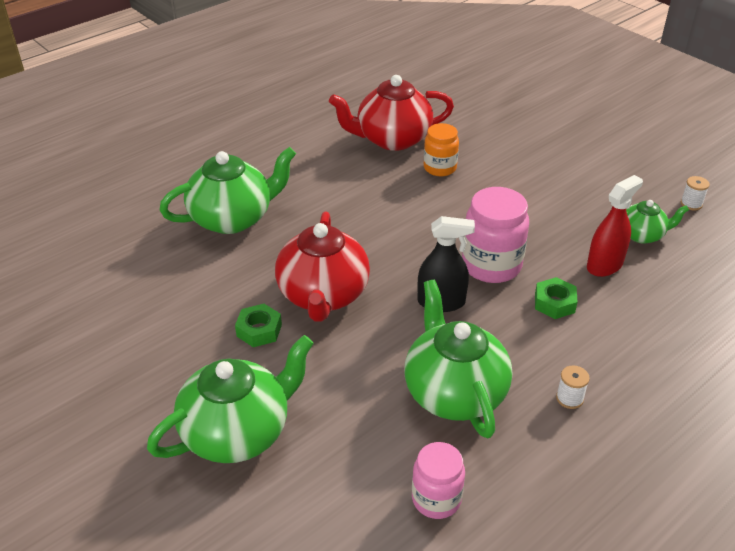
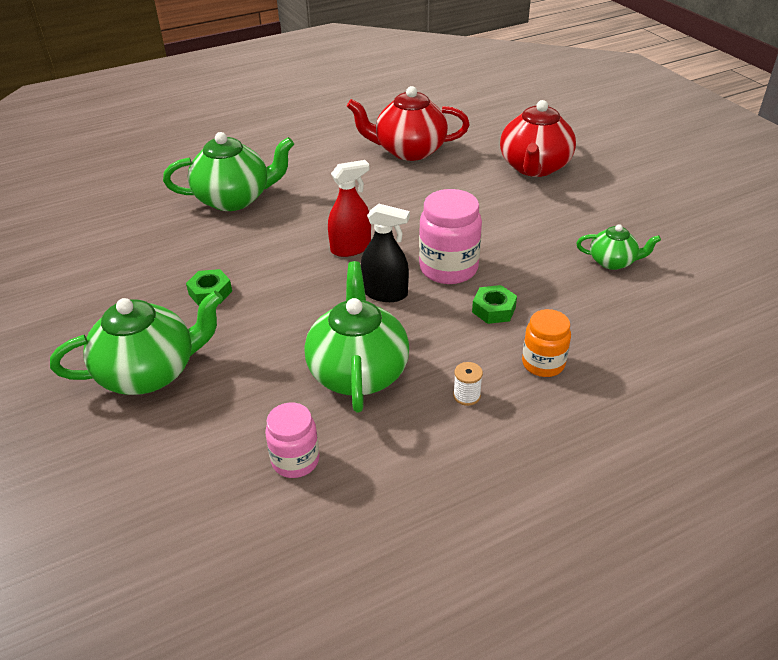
camera: 15 degrees right, 0 degrees up
red teapot [275,212,370,322] -> red teapot moved to [500,100,576,177]
orange jar [424,123,459,176] -> orange jar moved to [522,309,571,377]
red spray bottle [587,175,643,277] -> red spray bottle moved to [328,160,371,257]
white spool [681,176,710,211] -> none

